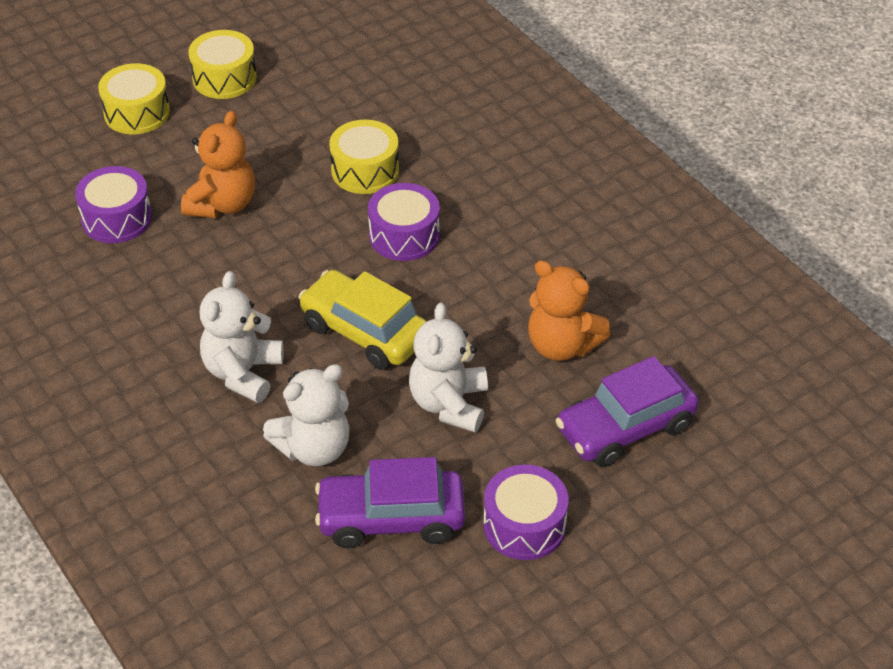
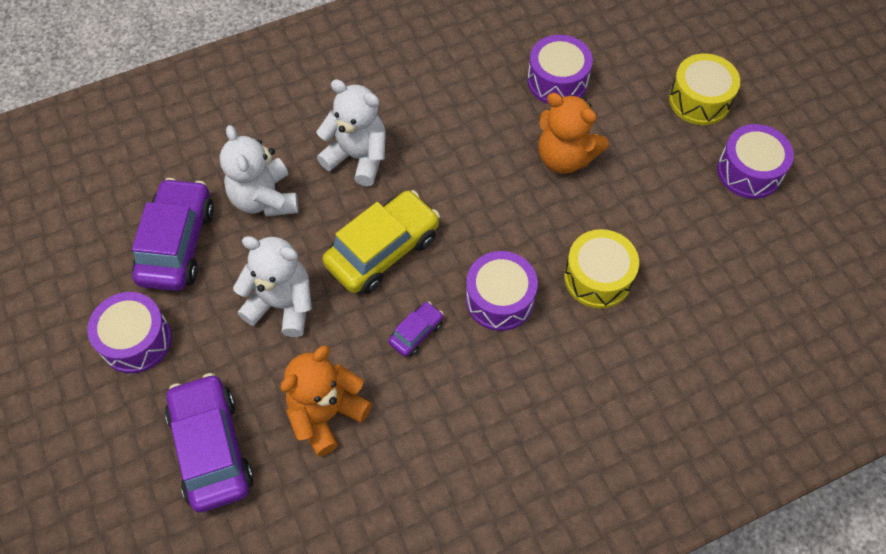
camera: 100 degrees right, 15 degrees up
yellow drum [188,30,257,99] -> purple drum [717,124,794,199]
none -> purple car [388,302,444,357]

